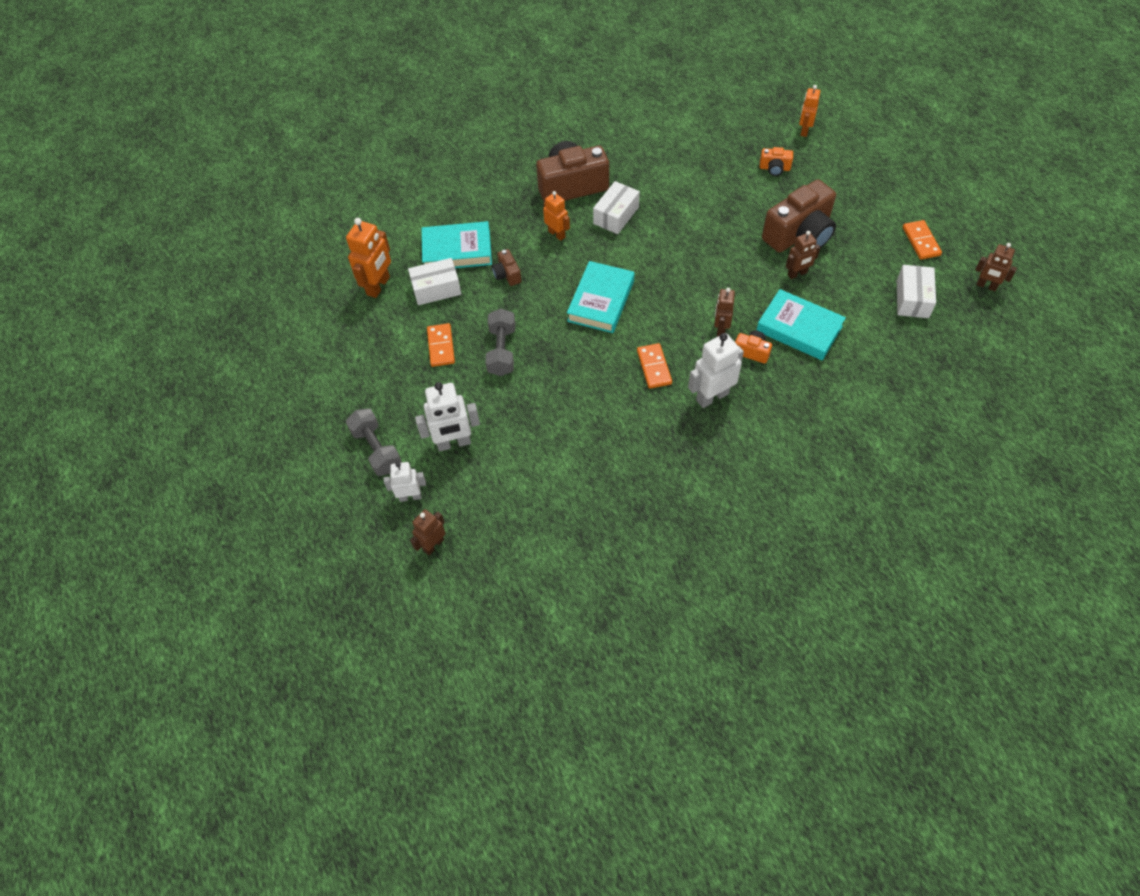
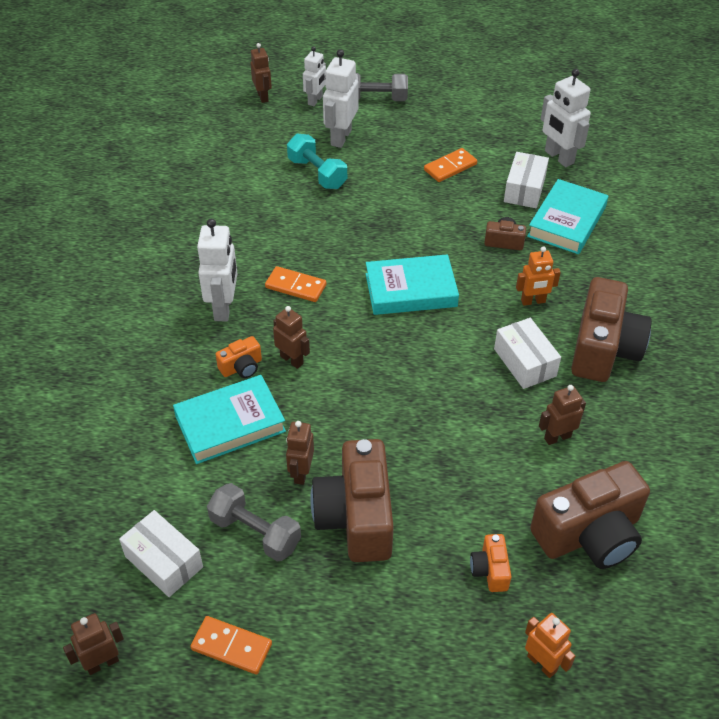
camera: 120 degrees right, 10 degrees down
orange robot [346,218,391,298] -> white robot [541,69,591,167]
orange domino [427,323,455,367] -> orange domino turned 60 degrees counterclockwise [424,148,477,182]
grey dumbbell [485,308,515,376] -> grey dumbbell moved to [207,483,301,562]
turquoise book [567,261,635,333] -> turquoise book turned 60 degrees counterclockwise [366,254,459,315]
orange camera [760,147,793,176] -> orange camera turned 45 degrees counterclockwise [470,534,512,592]
none -> turquoise dumbbell [287,134,347,189]
none -> brown camera [530,461,650,569]
none -> brown robot [539,385,586,445]

